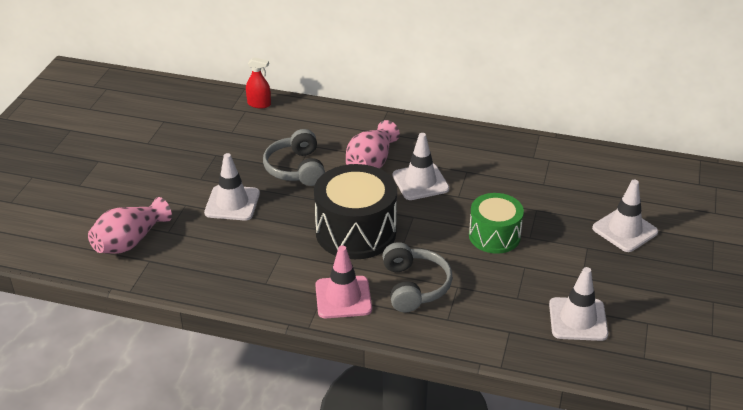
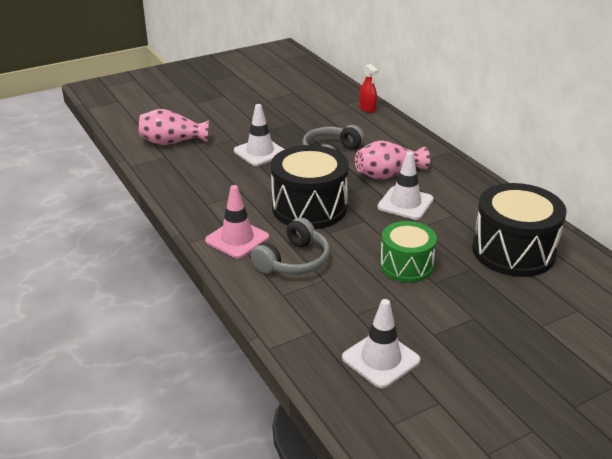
camera: 45 degrees right, 5 degrees down
white traffic cone [592,180,658,252] -> none
none -> black drum [472,183,567,277]

